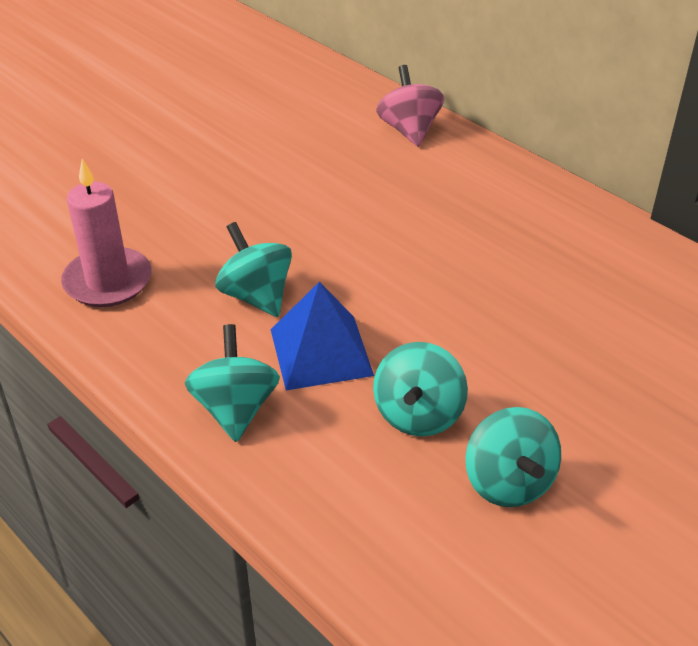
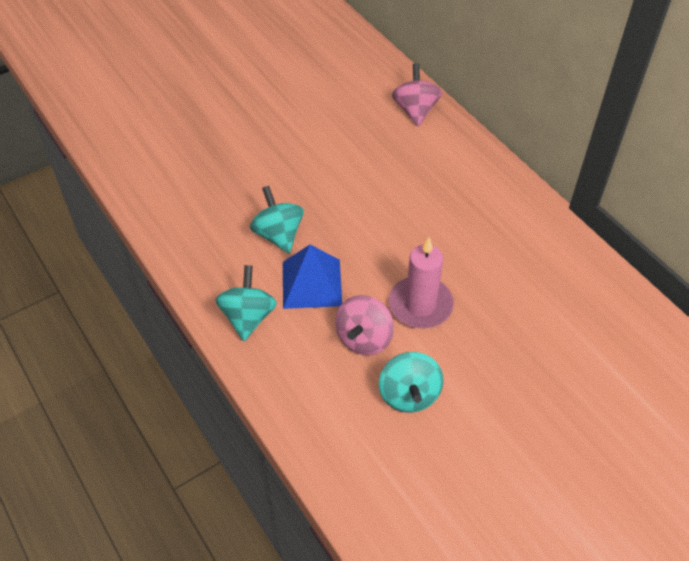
camera: 10 degrees right, 10 degrees up
pink candle [61,159,152,307] -> pink candle moved to [389,237,454,328]
turquoise spinning top [373,342,468,436] -> pink spinning top [335,295,394,355]

